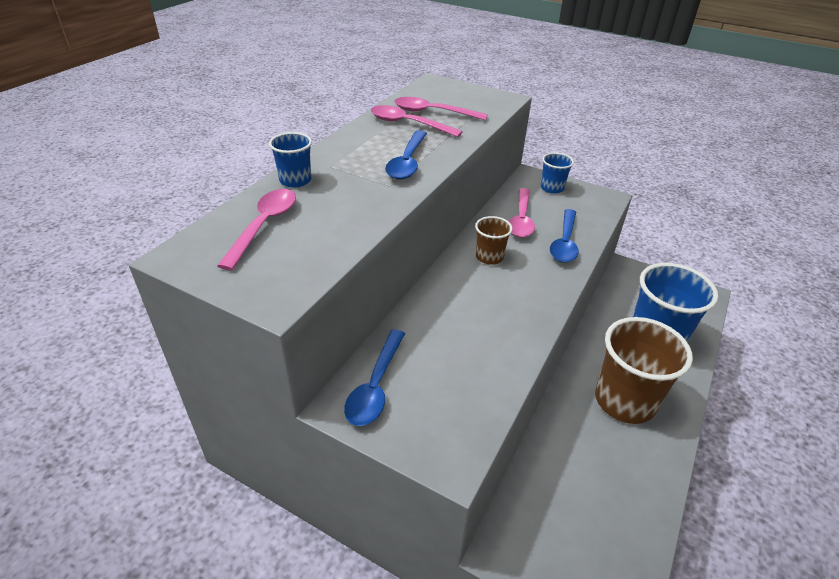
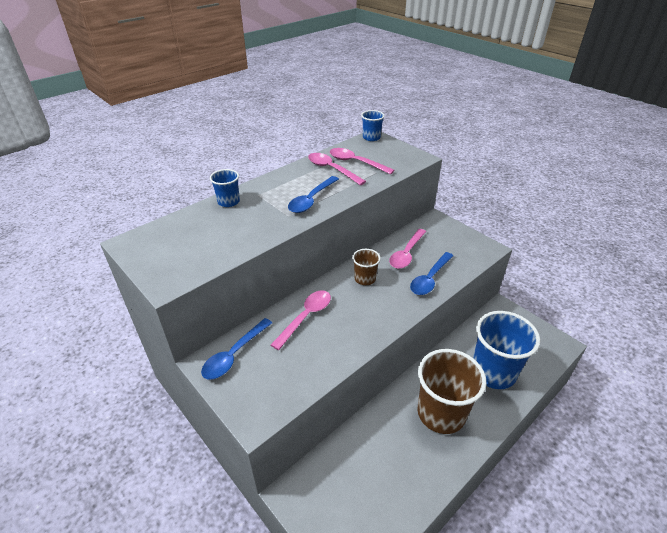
camera: 20 degrees right, 0 degrees up
pink spoon [217,189,296,270] -> pink spoon moved to [271,291,331,350]
blue cup [541,153,574,194] -> blue cup moved to [361,110,385,141]

